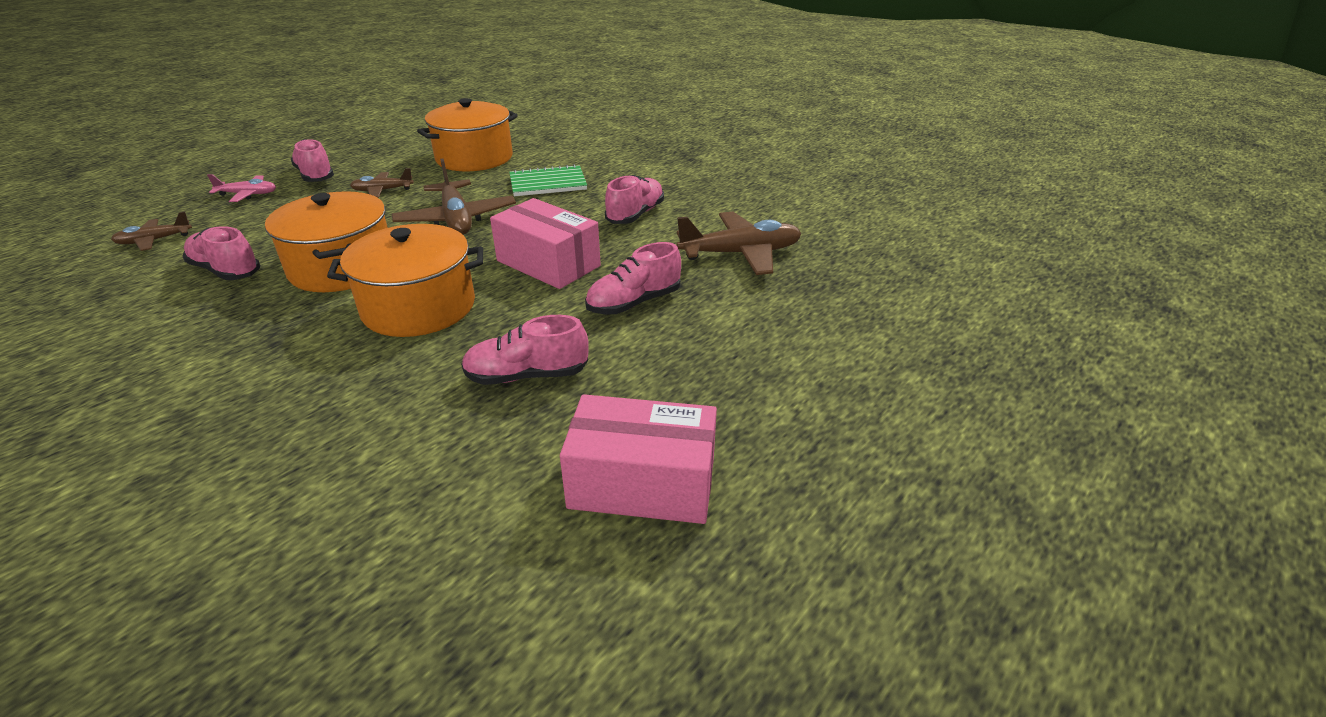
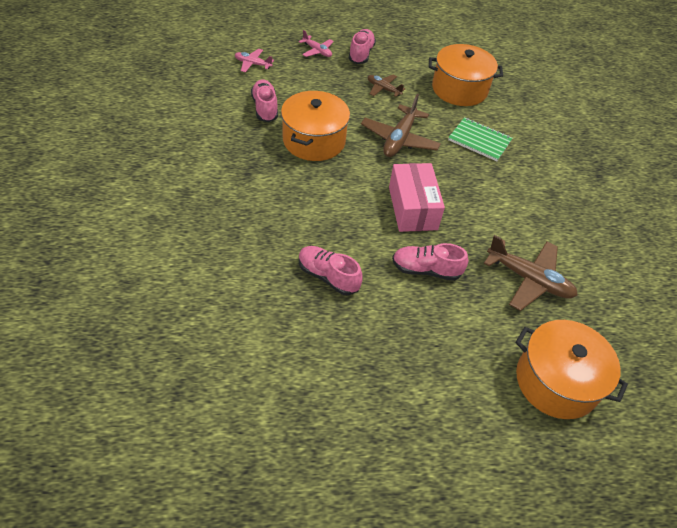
camera: 40 degrees right, 15 degrees up
brown plane [111,211,192,251] -> pink plane [235,49,274,73]
orange pot [327,224,483,337] -> orange pot moved to [515,320,628,419]
pink box [560,394,717,524] -> none
pink shoe [605,175,664,224] -> none

